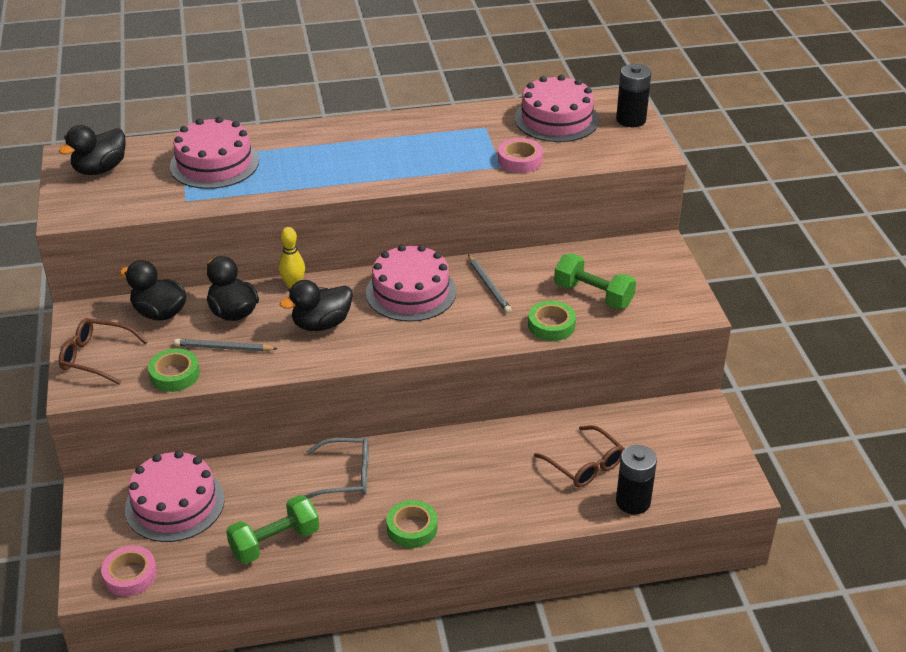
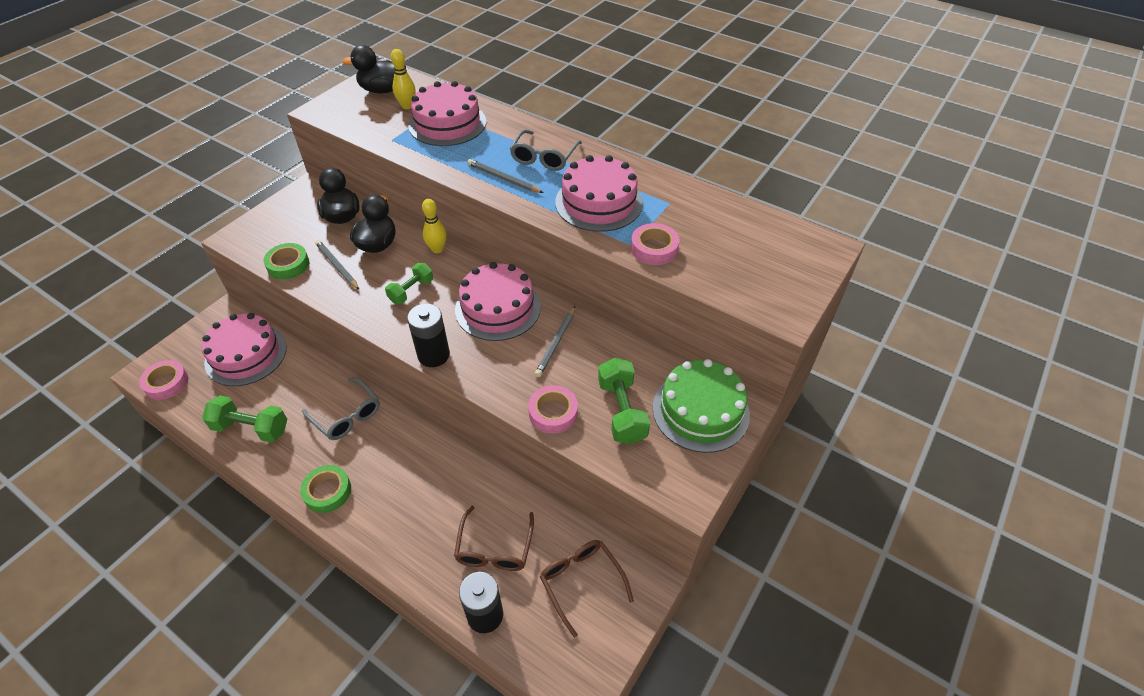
camera: 45 degrees right, 10 degrees up
brown glasses [59,318,148,385] -> brown glasses moved to [540,540,634,638]
black duck [280,280,353,331] -> green dumbbell [385,263,433,304]
pink cake [515,75,599,142] -> pink cake moved to [555,155,643,232]
green tape [528,301,576,341] -> pink tape [528,385,578,434]
black battery [616,64,651,127] -> black battery moved to [407,304,450,367]
none -> yellow bowling pin [391,49,416,109]
none -> grey pencil [467,159,544,193]
none -> grey glasses [510,129,582,171]
none -> green cake [652,359,750,453]

